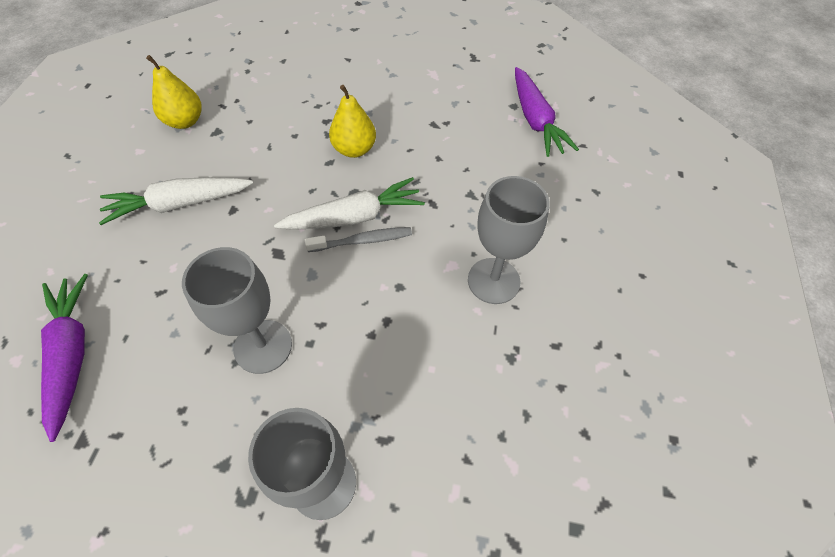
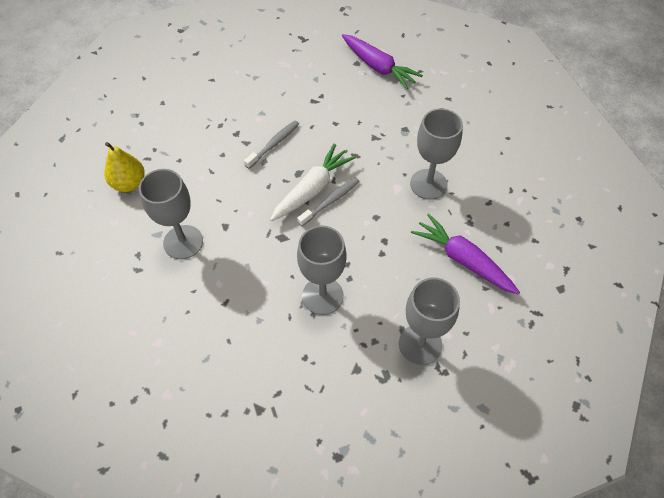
camera: 30 degrees left, 0 degrees up
purple carrot [41,274,88,442] -> purple carrot moved to [411,213,520,295]
white carrot [99,177,253,225] -> grey goblet [139,169,203,259]
yellow pear [329,85,376,158] -> grey toothbrush [244,121,299,169]

